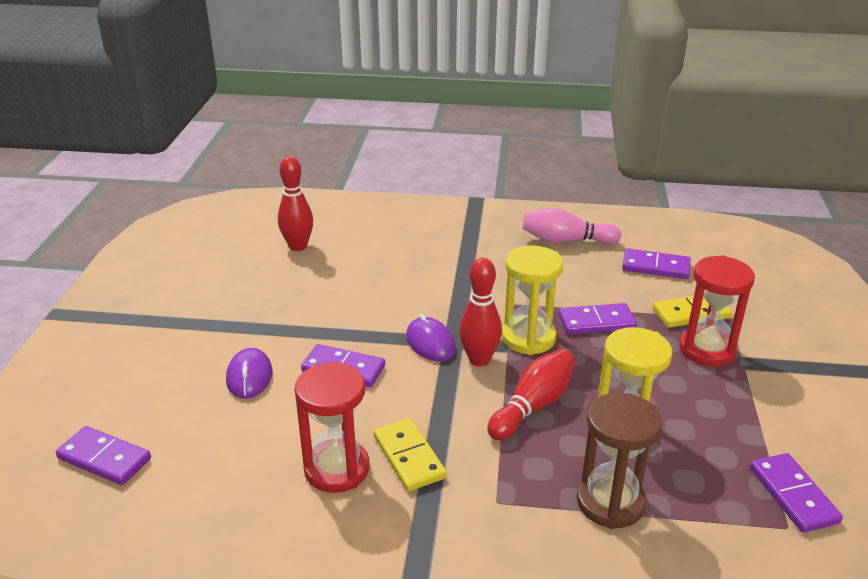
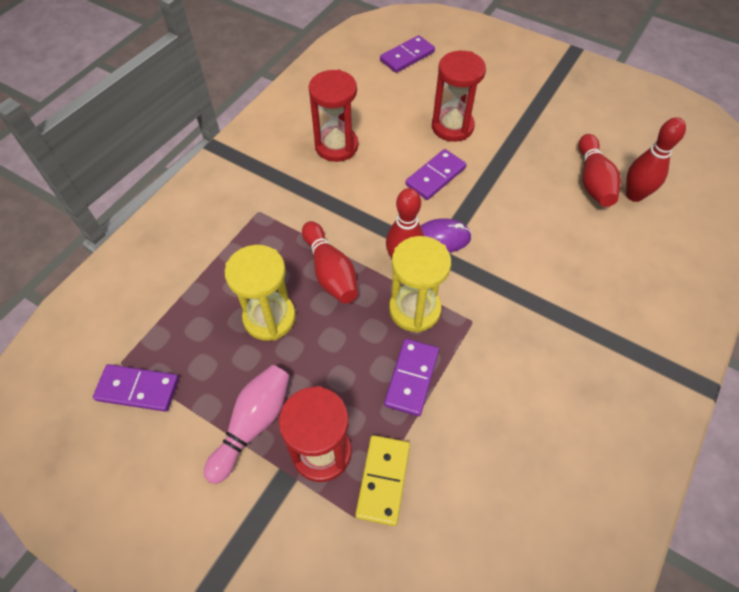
camera: 115 degrees right, 25 degrees up
purple mouse [226,348,272,399] -> red hourglass [432,51,486,142]
yellow domino [374,418,447,491] -> none
pink bowling pin [522,208,621,244] -> pink bowling pin moved to [204,365,290,484]
brown hourglass [577,393,662,529] -> none
purple domino [622,248,691,279] -> none
none -> red bowling pin [578,134,621,207]

